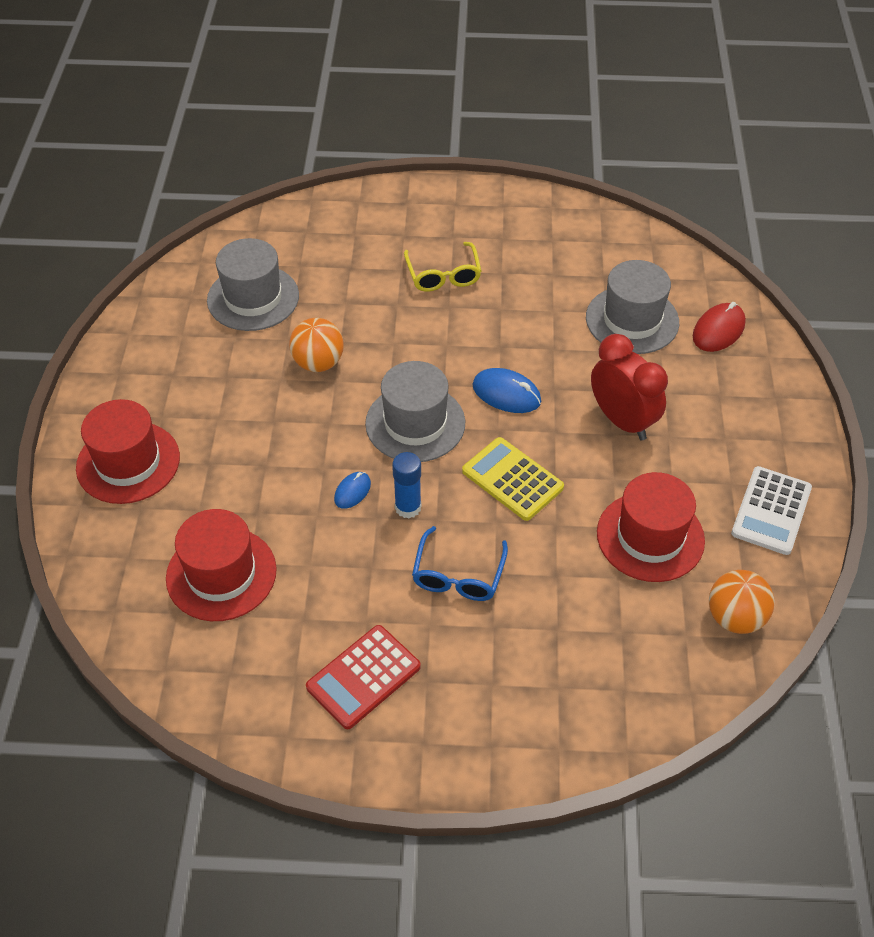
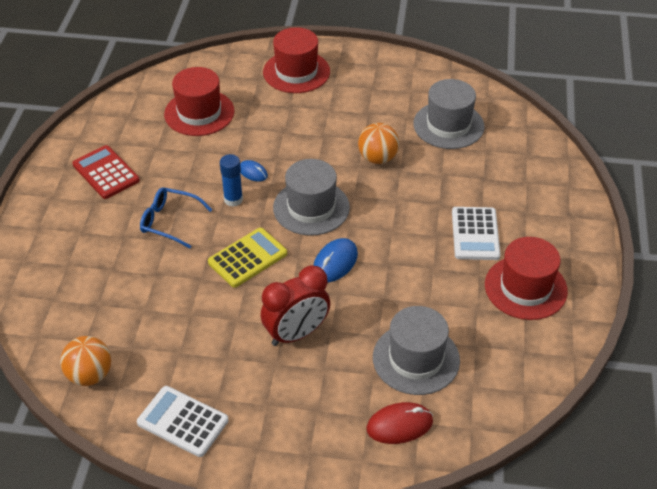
camera: 95 degrees right, 5 degrees down
yellow glasses [404,242,481,292] -> white calculator [452,207,501,260]
red hat [597,472,705,582] -> red hat moved to [485,237,568,320]
red mouse [693,302,746,352] -> red mouse turned 60 degrees counterclockwise [366,402,433,444]

